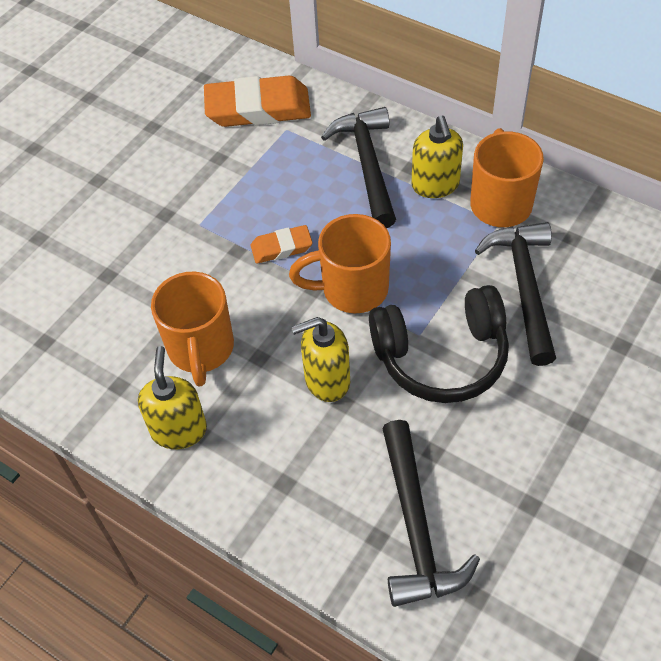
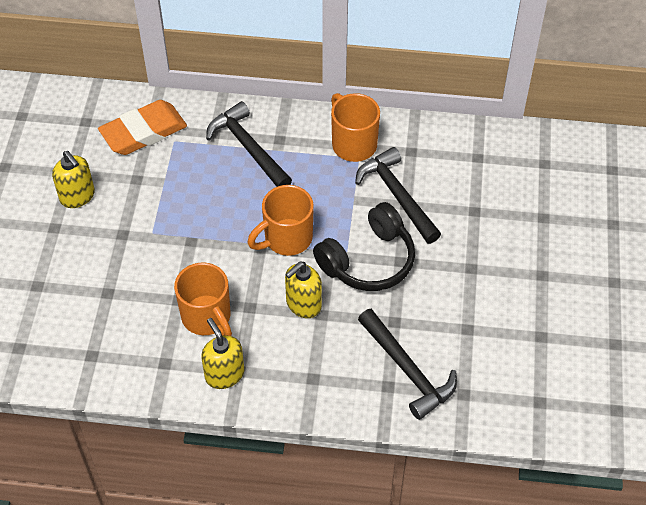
camera: 30 degrees left, 0 degrees up
orange eraser [251,225,313,264] -> none
yellow soap dispenser [411,116,463,198] -> yellow soap dispenser moved to [52,151,95,208]

